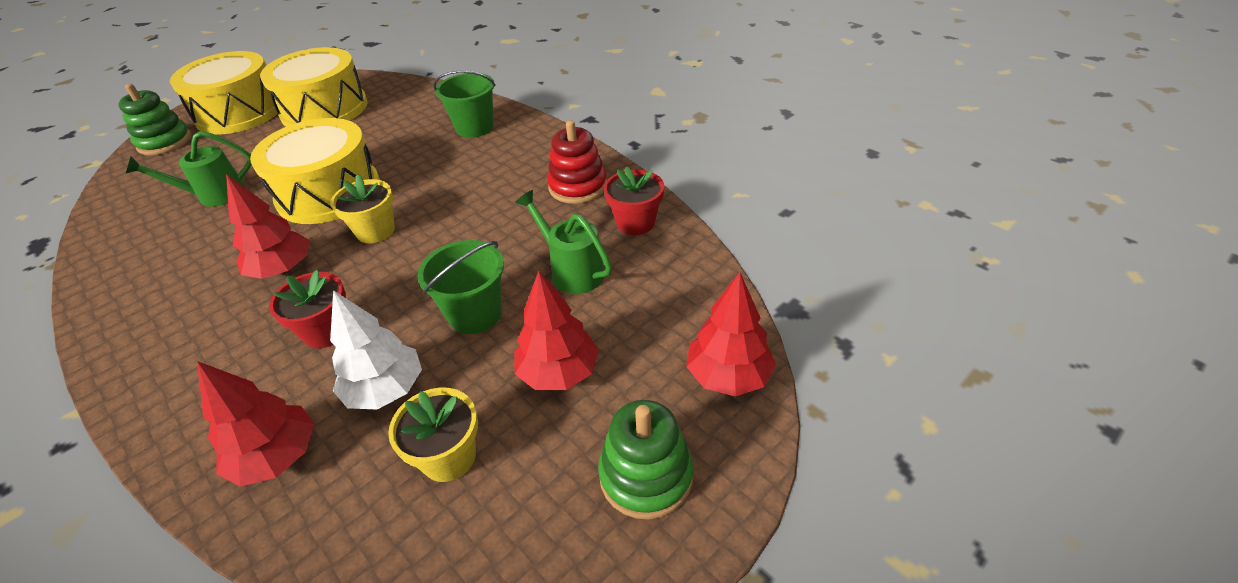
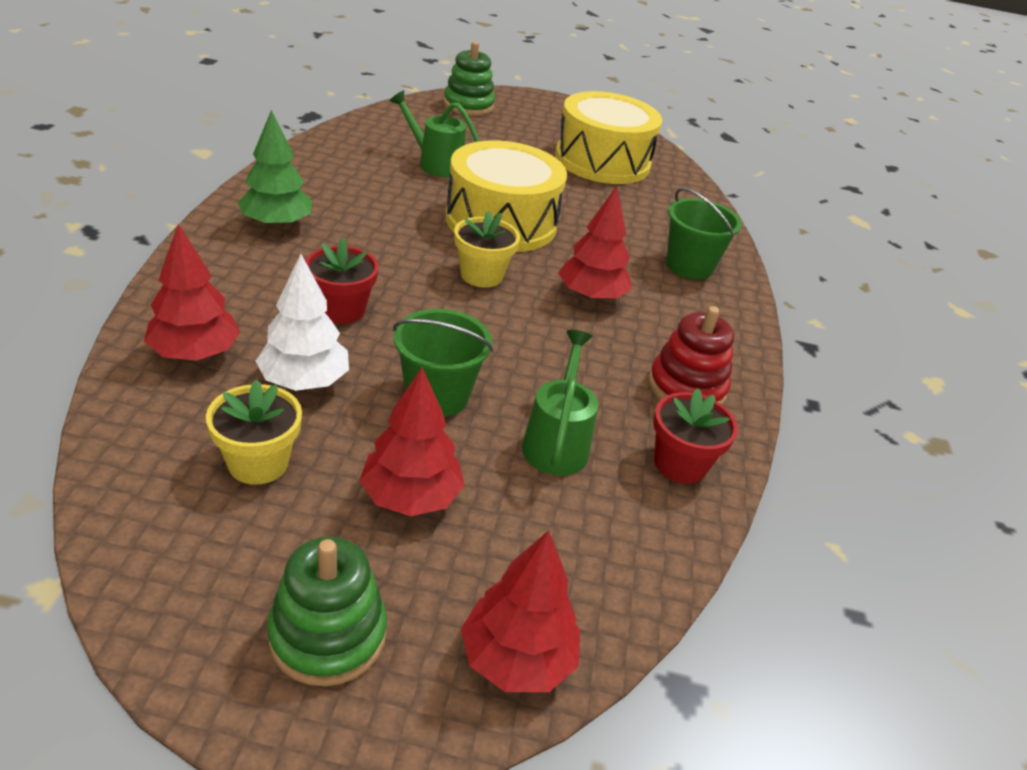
camera: 45 degrees right, 5 degrees down
yellow drum [170,51,278,134] -> none
red tree [226,174,310,279] -> red tree moved to [558,186,632,301]
none -> green tree [238,110,312,229]

